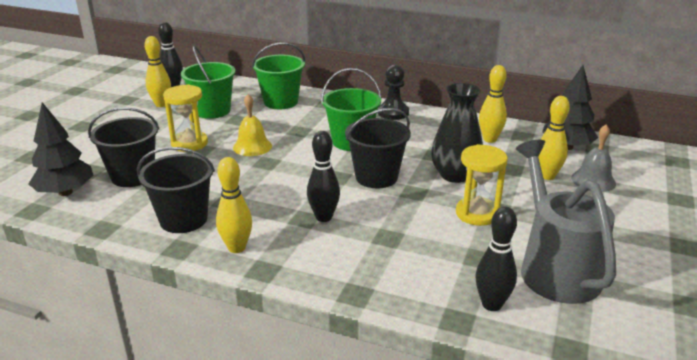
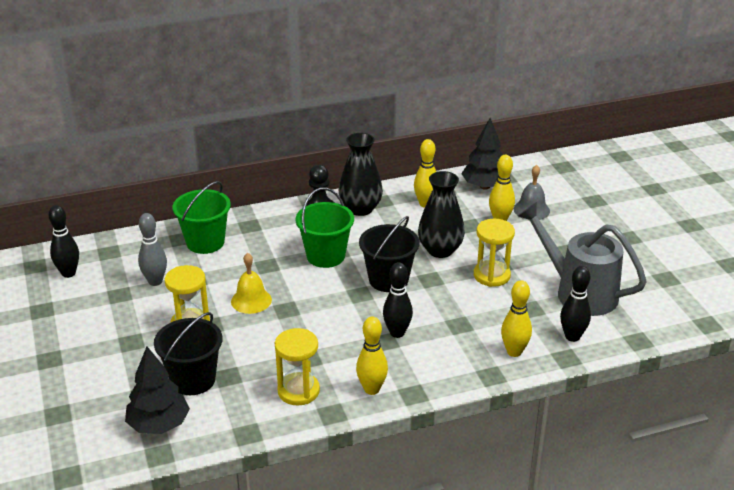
camera: 40 degrees left, 5 degrees up
black bucket [137,147,215,233] -> yellow hourglass [275,328,320,406]
yellow bowling pin [144,36,171,107] -> yellow bowling pin moved to [501,280,532,357]
green bucket [181,46,236,119] -> grey bowling pin [138,213,167,286]
none -> black vase [339,133,383,216]

